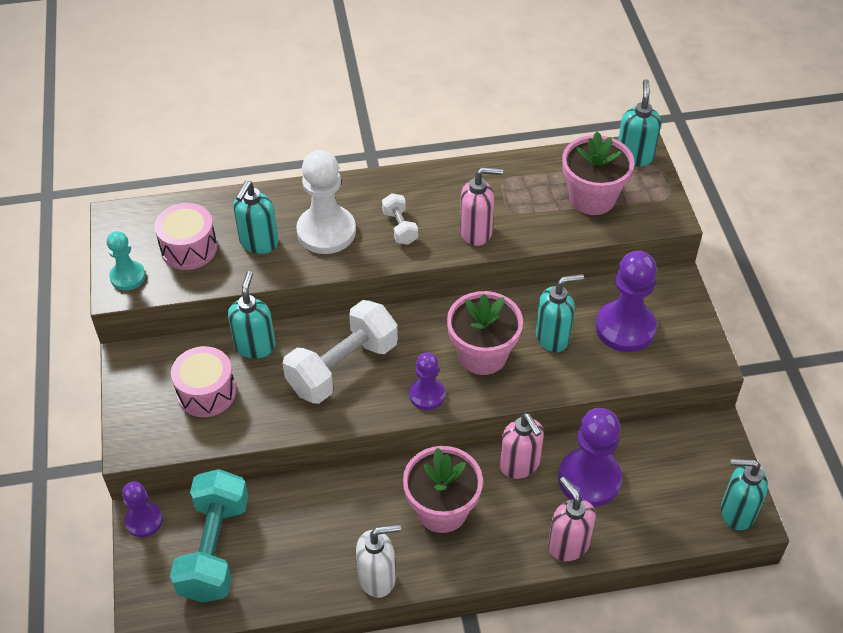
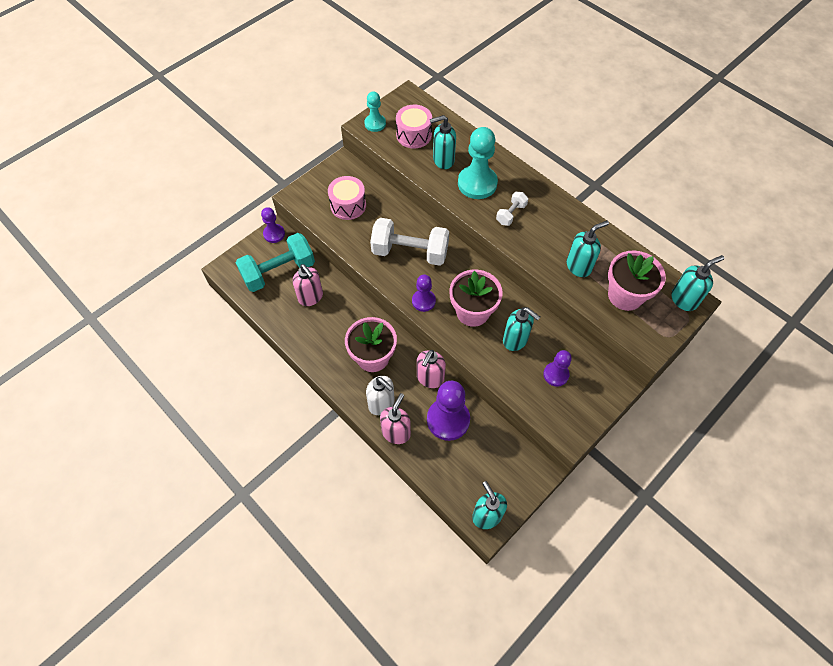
camera: 55 degrees right, 10 degrees up
turquoise soap dispenser [228,271,275,359] -> turquoise soap dispenser moved to [567,221,609,277]
white pawn [296,150,356,254] -> turquoise pawn [458,127,498,199]
white soap dispenser [356,524,401,598] -> white soap dispenser moved to [366,376,395,415]
pink soap dispenser [460,167,503,246] -> pink soap dispenser moved to [293,264,323,306]
purple pawn [595,251,657,352] -> purple pawn [543,350,572,387], size x0.58

